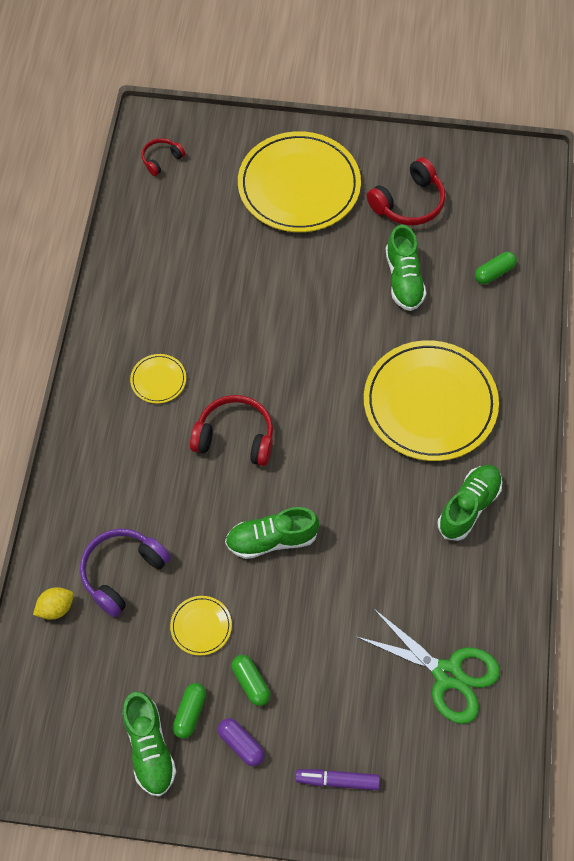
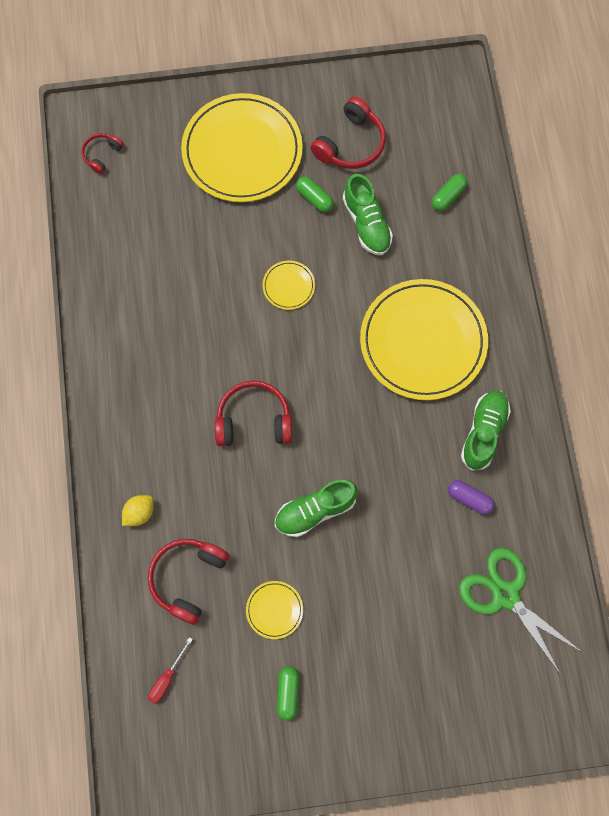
camera: 15 degrees left, 10 degrees up
yellow lemon [33,587,74,620] -> yellow lemon moved to [122,495,153,526]
purple headphones [80,529,171,617] -> red headphones [148,539,229,625]
green shoe [122,691,176,797] -> none
yellow plate [130,354,186,404] -> yellow plate moved to [263,261,315,310]
purple capsule [218,718,264,766] -> purple capsule moved to [448,480,495,515]
green capsule [231,655,271,706] -> green capsule moved to [296,176,334,212]
purple marker [295,769,380,790] -> none
green scissors [355,608,500,724] -> green scissors turned 150 degrees counterclockwise [459,548,583,675]
none -> red screwdriver [148,637,193,704]

